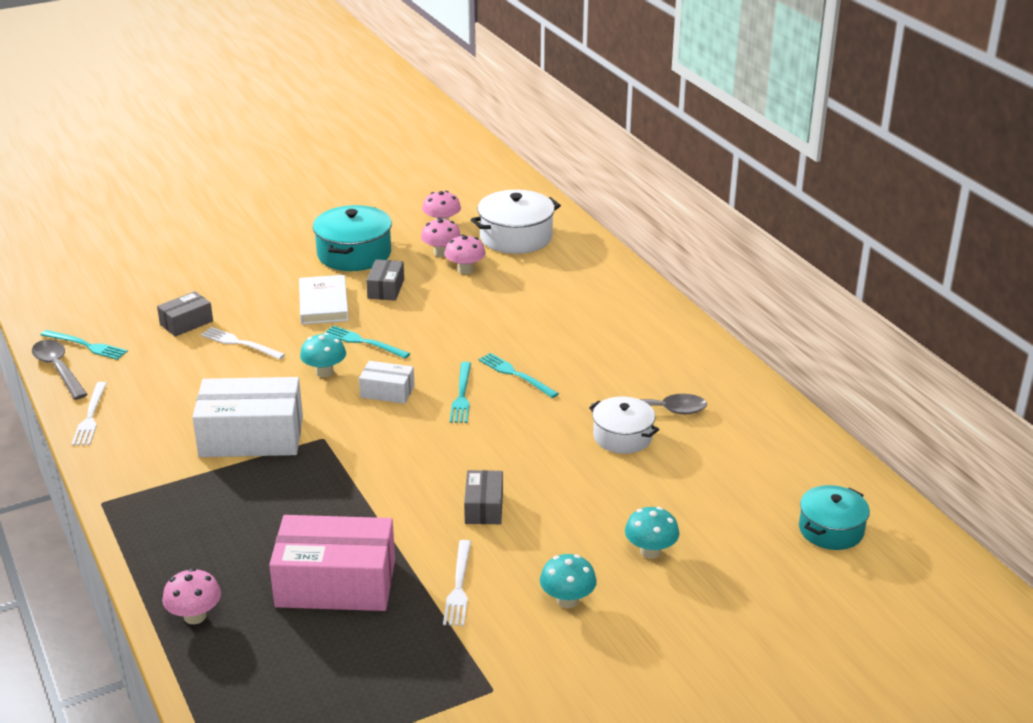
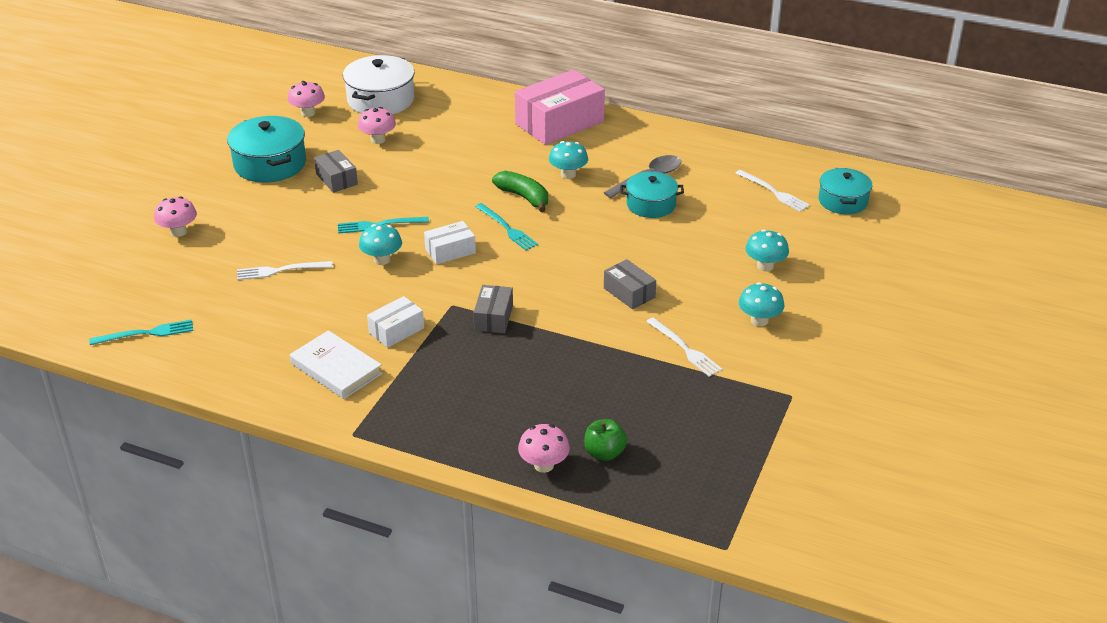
camera: 40 degrees left, 5 degrees up
grey spoon [32,340,88,400] -> none
white fork [71,382,107,446] -> white fork moved to [735,170,810,212]
grey box [157,291,213,337] -> grey box moved to [473,285,513,333]
white box [192,377,303,457] -> white box [367,296,424,348], size x0.51
pink box [269,515,395,611] -> pink box moved to [515,69,605,145]
white book [299,275,349,324] -> white book moved to [290,330,383,399]
pink mushroom [421,218,461,257] -> pink mushroom moved to [154,196,197,237]
turquoise fork [478,353,559,398] -> green banana [492,171,548,212]
white pot [589,397,659,454] -> turquoise pot [620,171,684,218]
none -> turquoise mushroom [549,141,588,179]
none -> green apple [584,419,627,461]

